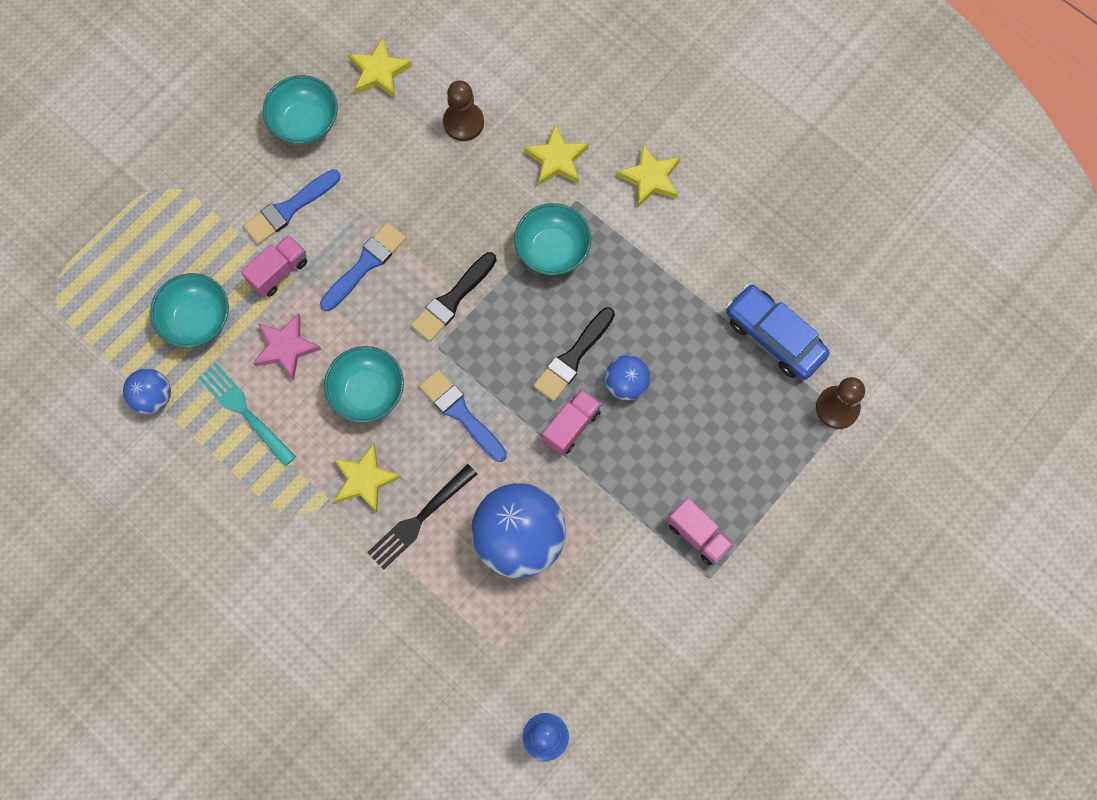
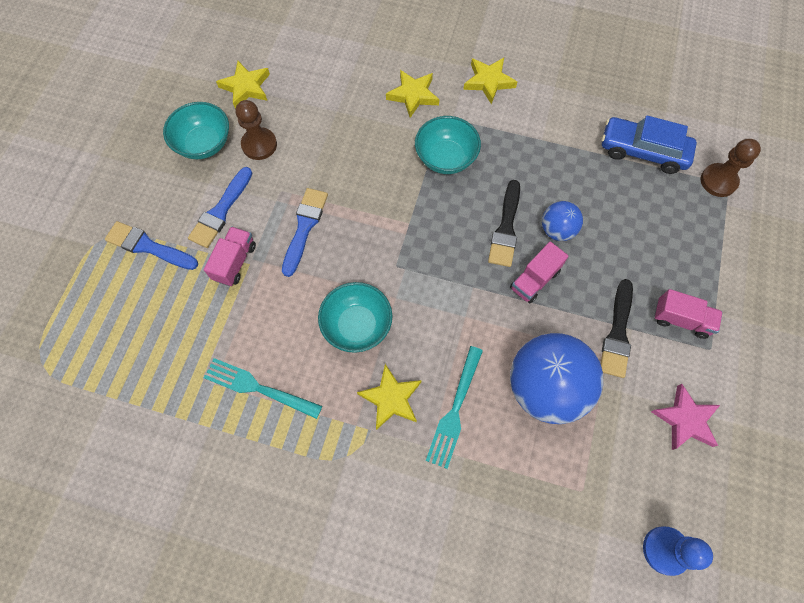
camera: 25 degrees left, 5 degrees down
blue ball [123,368,171,414] -> none
turquoise bowl [150,273,229,347] -> none
pink star [253,313,322,380] -> pink star moved to [651,384,720,450]
black fork [367,464,477,570] -> turquoise fork [426,346,483,469]
black brush [411,252,496,341] -> black brush moved to [601,279,633,378]
blue brush [419,369,507,462] -> blue brush moved to [105,221,198,270]
brown pawn [443,80,484,141] -> brown pawn moved to [236,100,277,160]
pink truck [542,389,601,456] -> pink truck turned 150 degrees counterclockwise [510,241,569,303]

